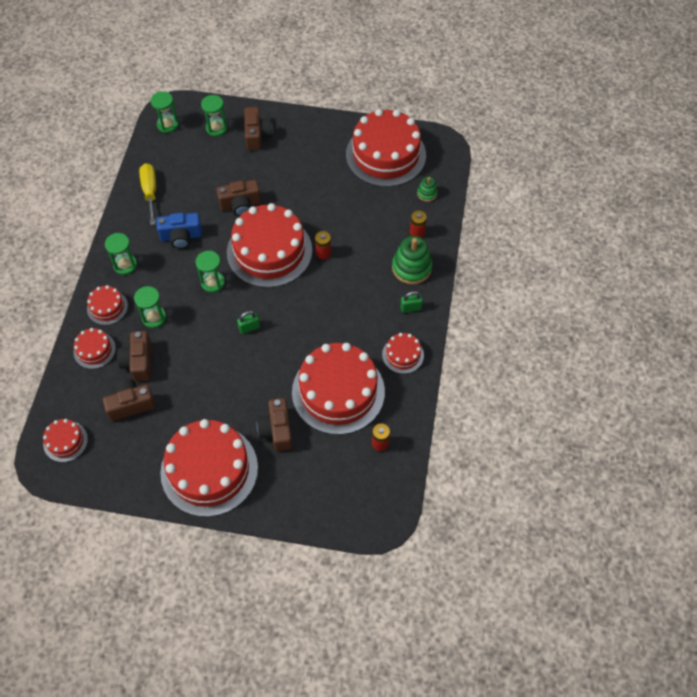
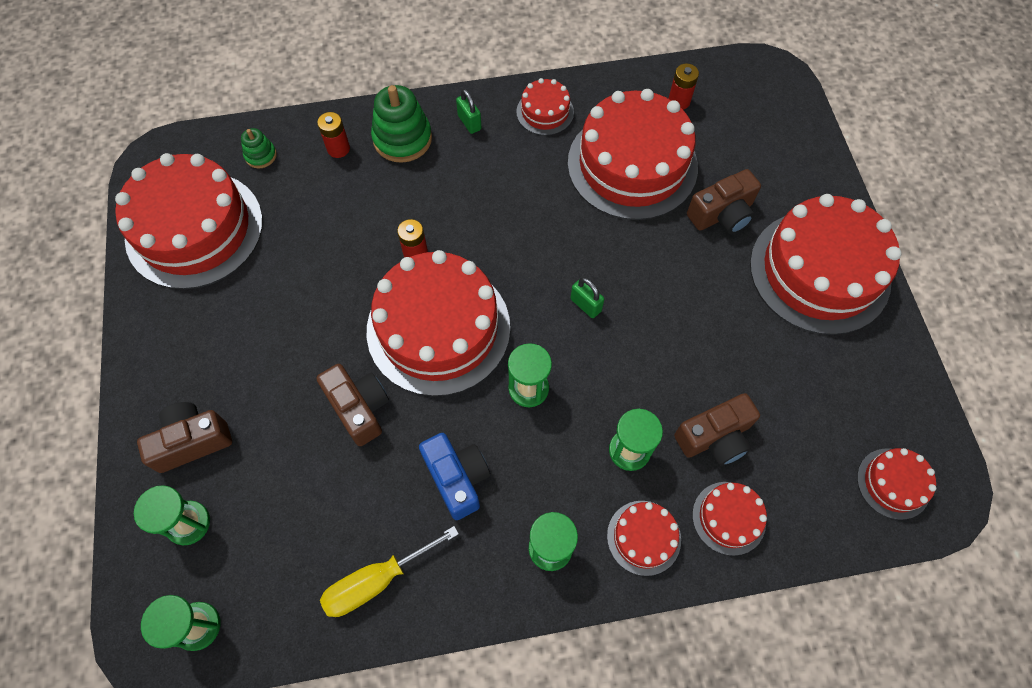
camera: 110 degrees left, 5 degrees up
brown camera [103,379,156,421] -> none

